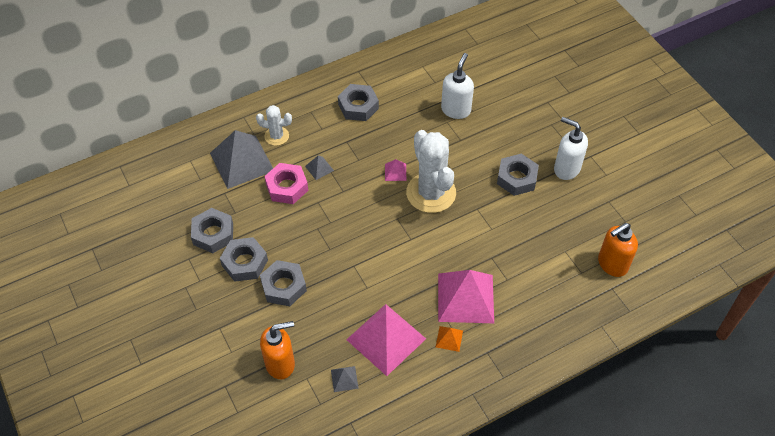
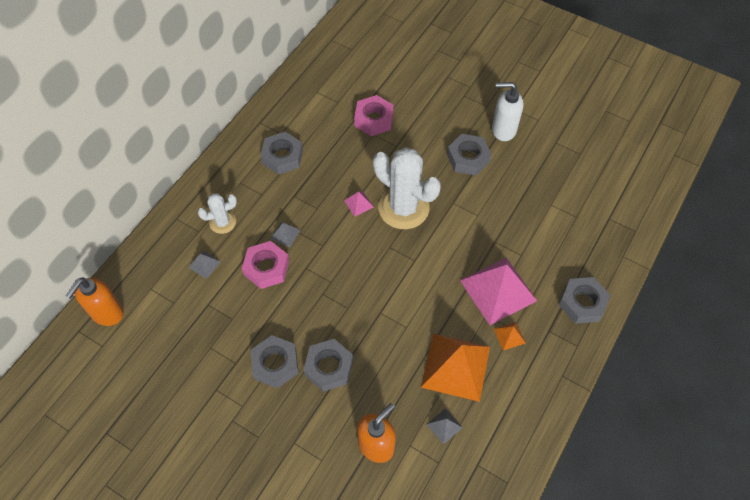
camera: 30 degrees left, 5 degrees up
grey nut [191,208,233,253] -> grey nut moved to [559,277,611,324]
grey pyramid [210,130,273,189] -> grey pyramid [188,251,221,279], size x0.42
pink pyramid [346,304,426,376] -> orange pyramid [421,334,490,402]
white soap dispenser [441,53,474,119] -> pink nut [354,95,394,136]
orange soap dispenser [598,223,638,277] -> orange soap dispenser moved to [66,277,124,326]

